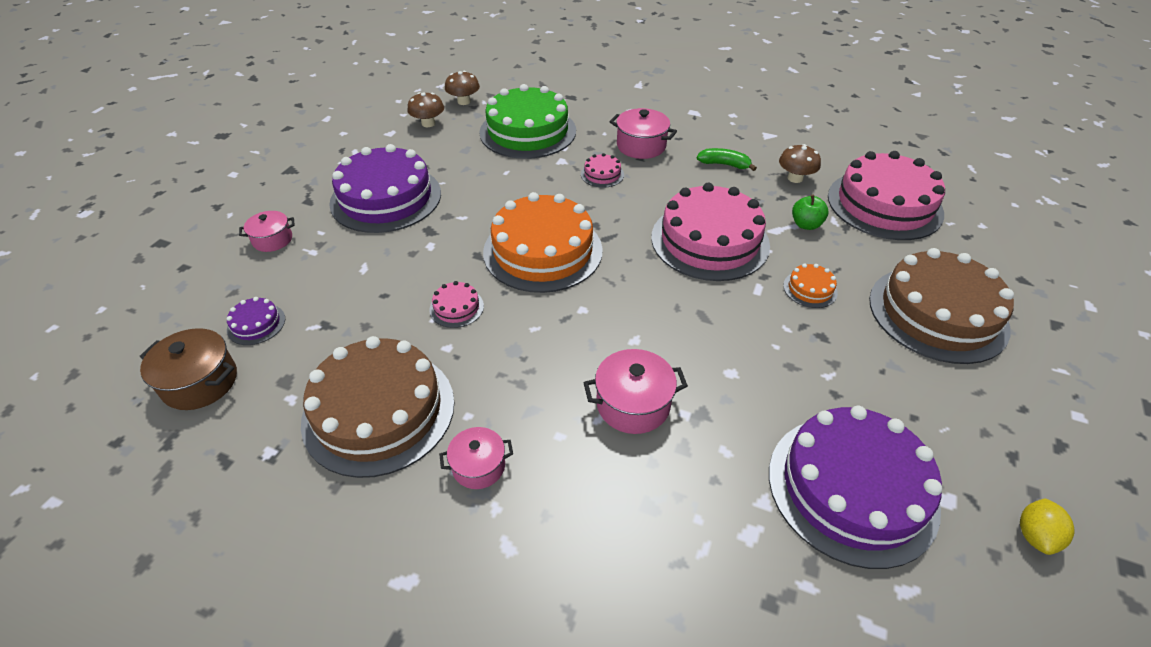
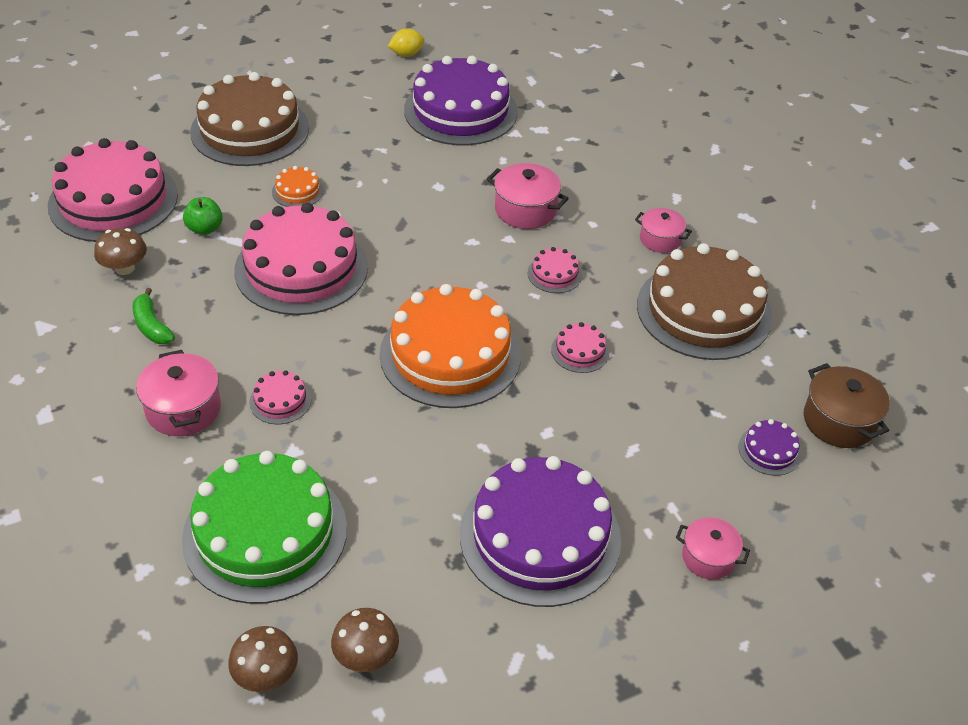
camera: 140 degrees left, 0 degrees up
none -> pink cake [528,247,582,293]

